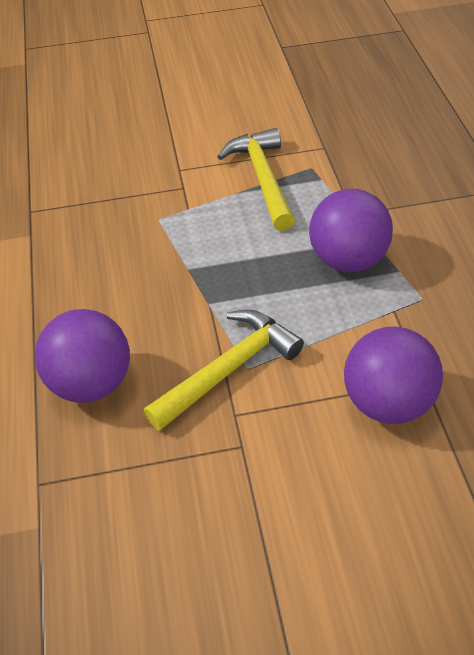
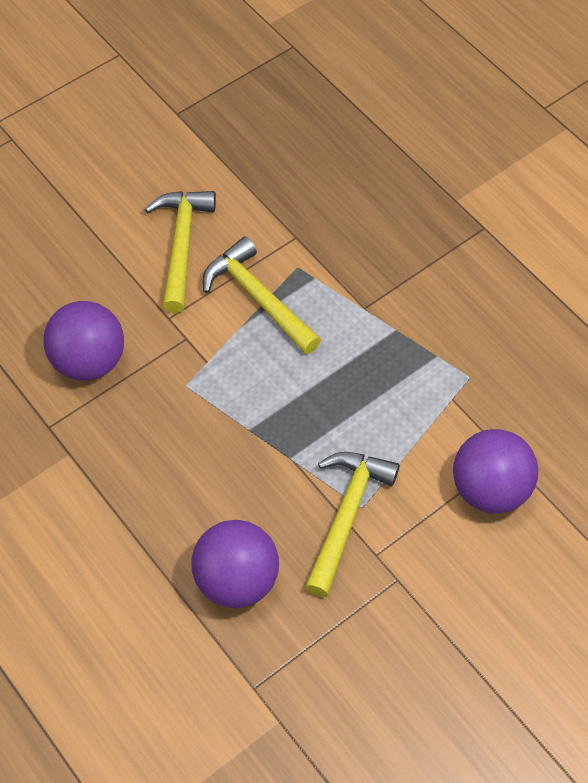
camera: 30 degrees left, 10 degrees up
purple ball [309,189,393,272] -> purple ball moved to [43,301,124,381]
none -> yellow hammer [145,191,216,313]

